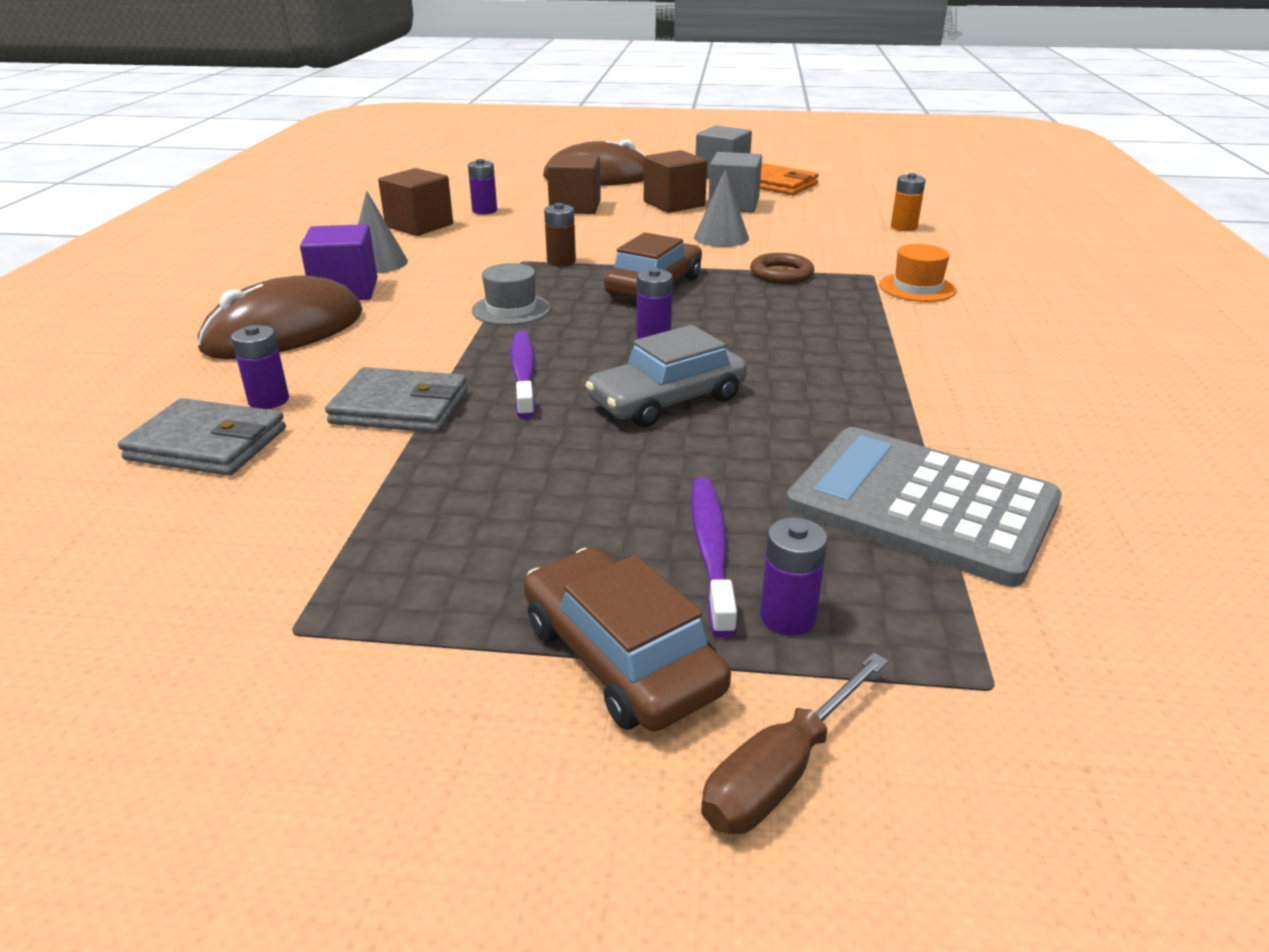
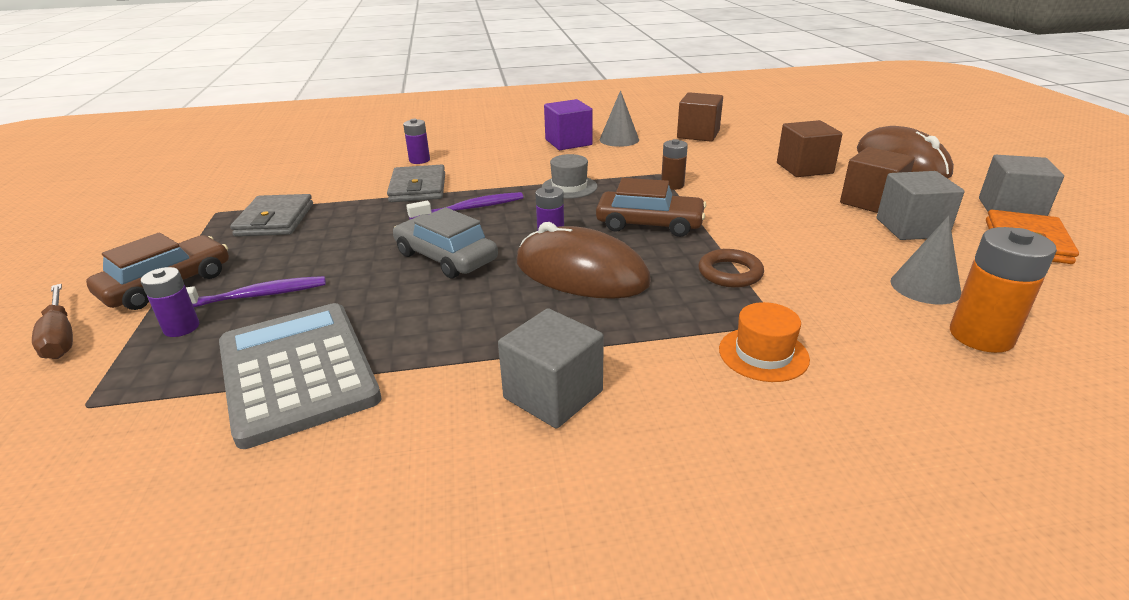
camera: 75 degrees right, 0 degrees up
grey wallet [118,398,286,476] -> grey wallet moved to [230,194,313,236]
brown mouse [198,275,363,359] -> brown mouse moved to [517,222,651,299]
purple battery [468,159,497,214] -> none
grey cone [694,170,749,247] -> grey cone moved to [890,216,961,304]
brown screwdriver [701,653,888,834] -> brown screwdriver turned 150 degrees counterclockwise [32,284,73,359]
grey calculator [785,427,1062,587] -> grey calculator turned 45 degrees counterclockwise [219,303,381,449]
orange battery [891,173,926,231] -> orange battery [950,227,1057,353], size x1.64
none -> grey cube [498,308,604,429]

